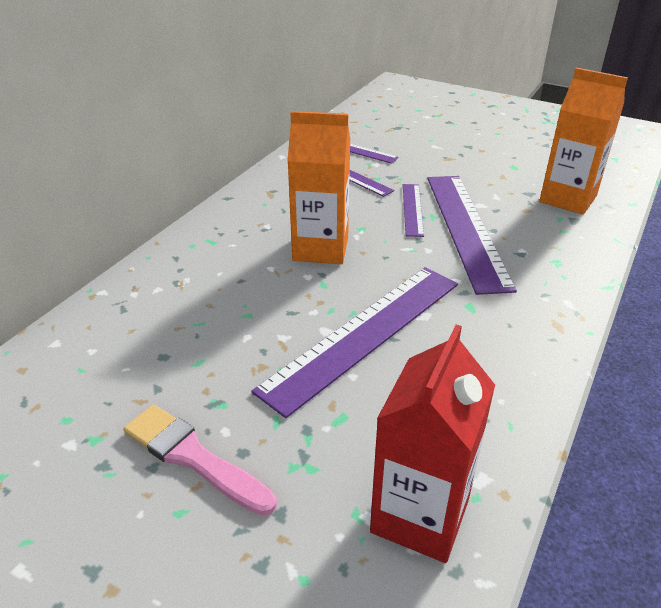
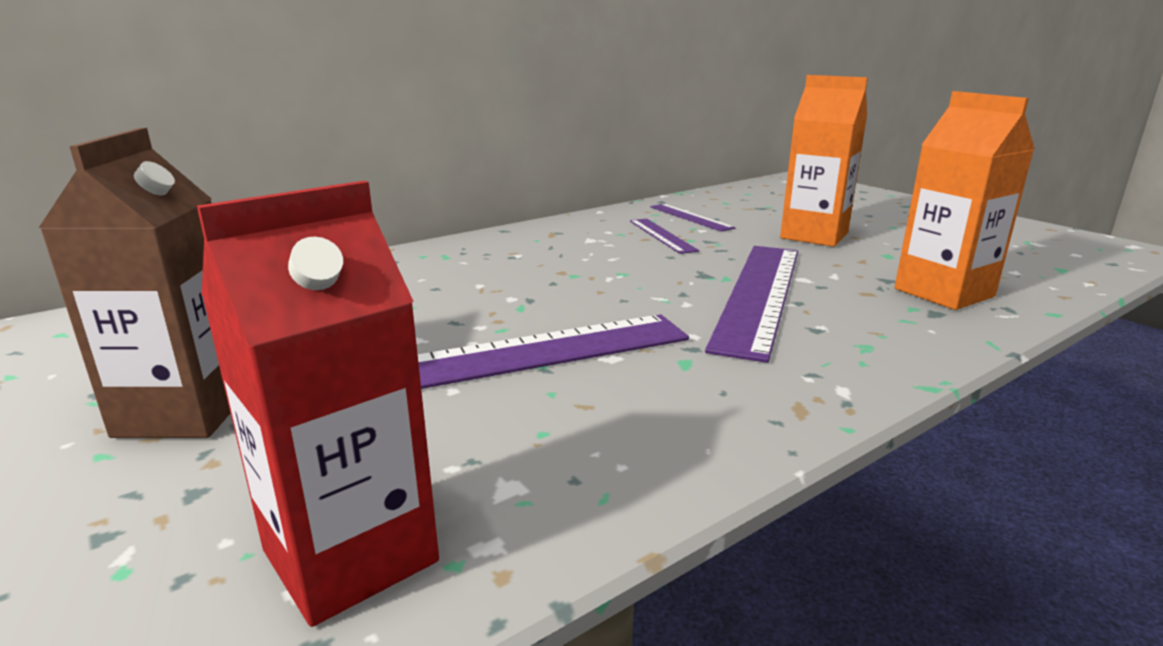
camera: 25 degrees right, 15 degrees down
pink brush [124,404,277,516] -> brown carton [39,128,230,438]
orange carton [287,111,350,264] -> orange carton moved to [780,75,868,247]
purple ruler [403,184,424,237] -> none

